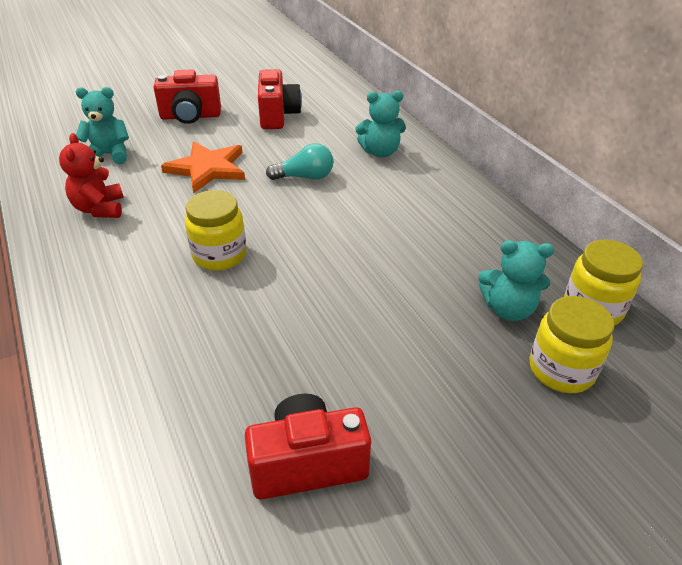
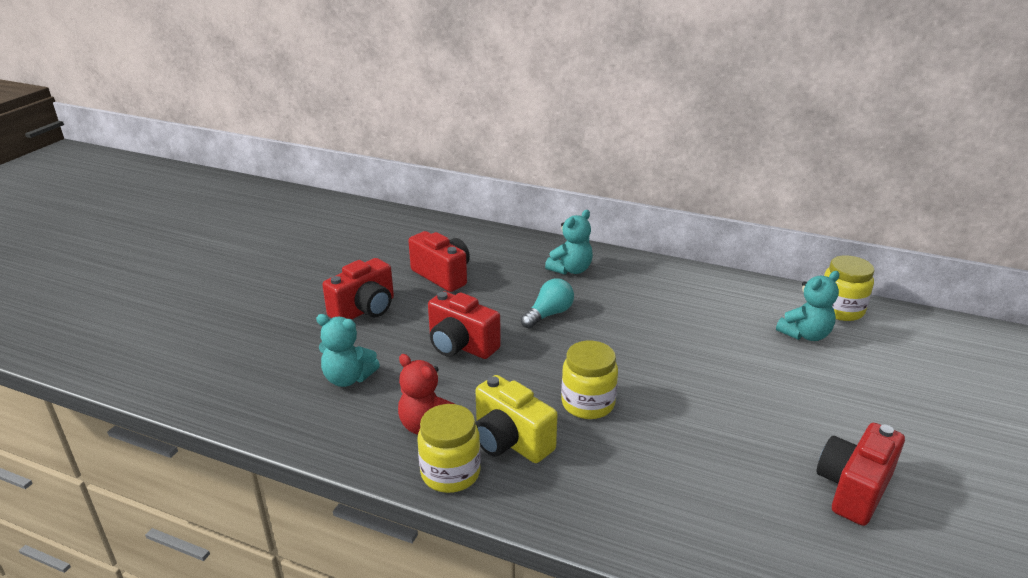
camera: 40 degrees left, 10 degrees down
turquoise teddy bear [76,87,129,164] -> turquoise teddy bear turned 120 degrees counterclockwise [316,314,380,387]
orange star [161,141,245,193] -> red camera [428,291,501,359]
yellow jar [530,296,614,393] -> yellow jar moved to [417,404,481,493]
none -> yellow camera [475,375,558,463]

